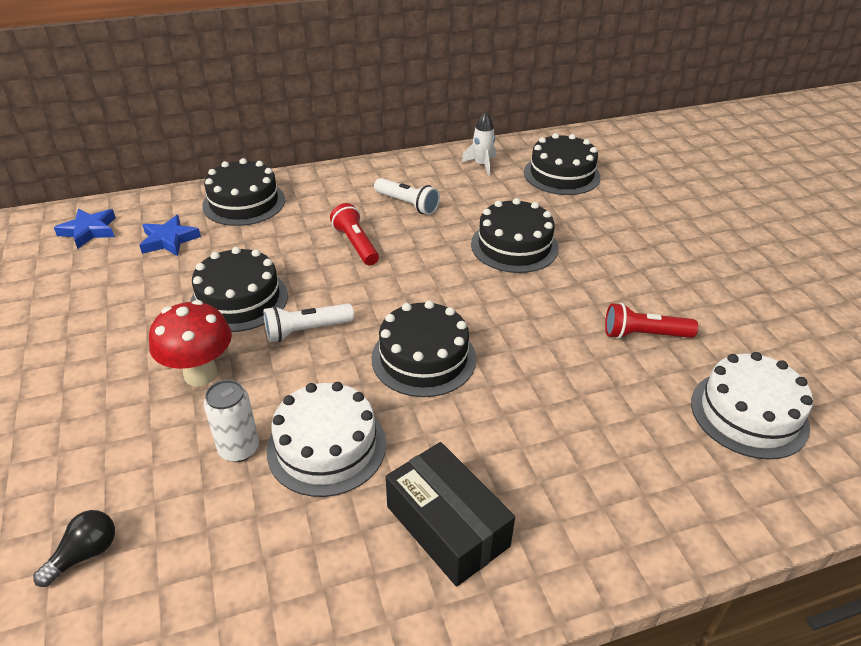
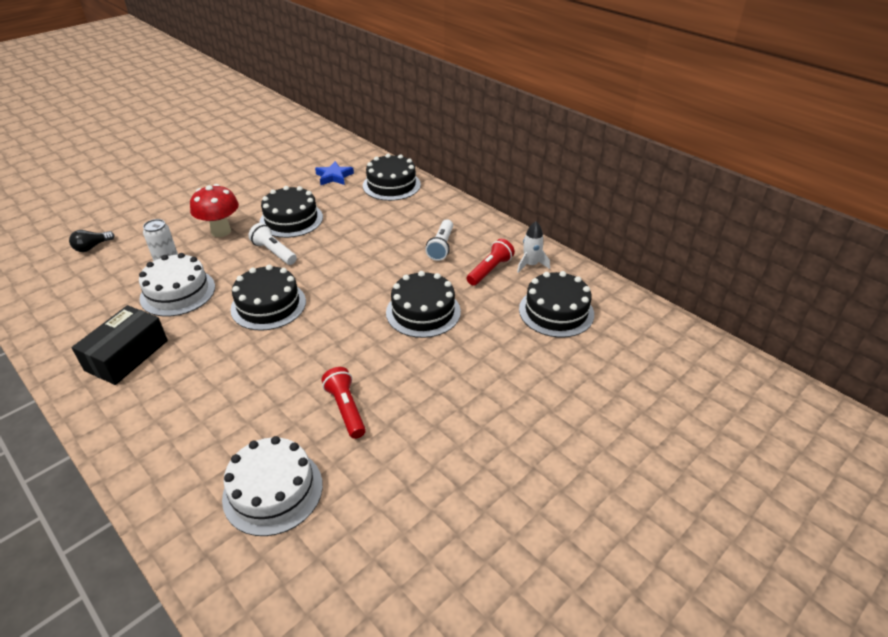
camera: 65 degrees right, 0 degrees up
black light bulb [33,510,115,587] -> black light bulb turned 120 degrees clockwise [69,230,114,252]
blue star [54,209,116,249] -> none
red flashlight [330,203,379,265] -> red flashlight moved to [467,239,515,286]

